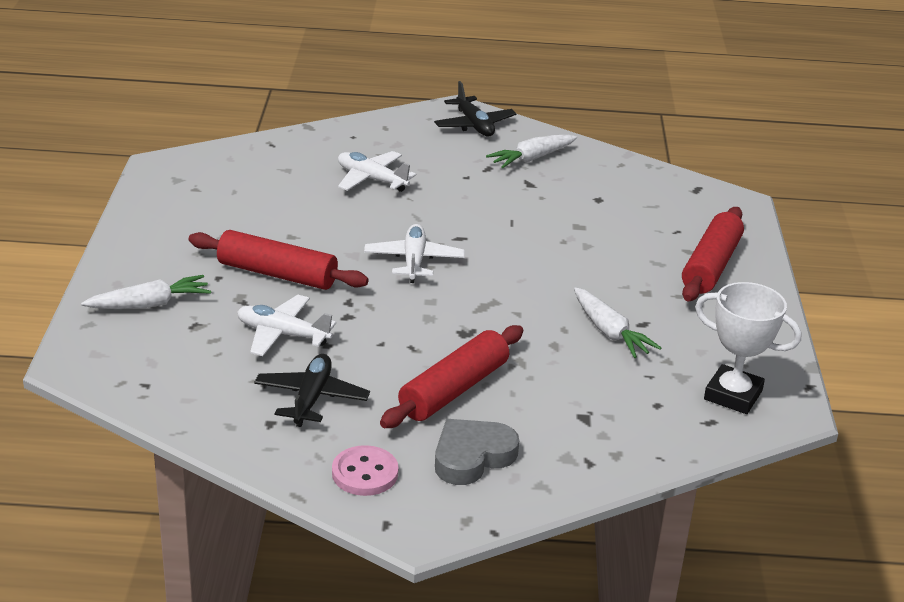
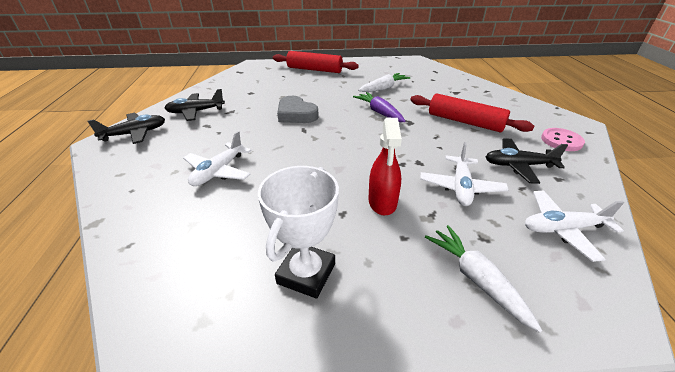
camera: 95 degrees left, 5 degrees up
red rolling pin [189,230,369,290] -> red spray bottle [368,118,402,216]
white plane [364,224,465,283] -> white plane moved to [525,191,624,262]
grey heart [435,419,519,485] -> grey heart moved to [277,96,319,123]
white carrot [486,135,577,168] -> black plane [164,89,225,121]
white trophy [695,282,801,414] -> white trophy moved to [258,166,339,299]
none -> purple carrot [353,92,405,122]

